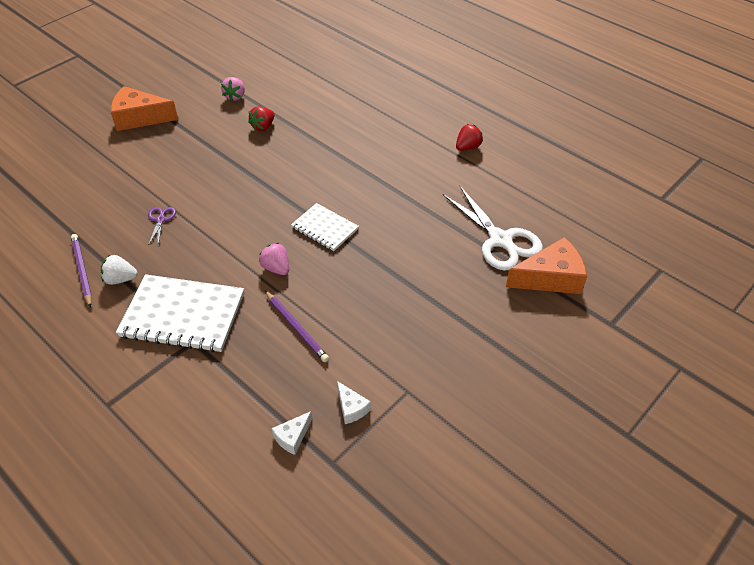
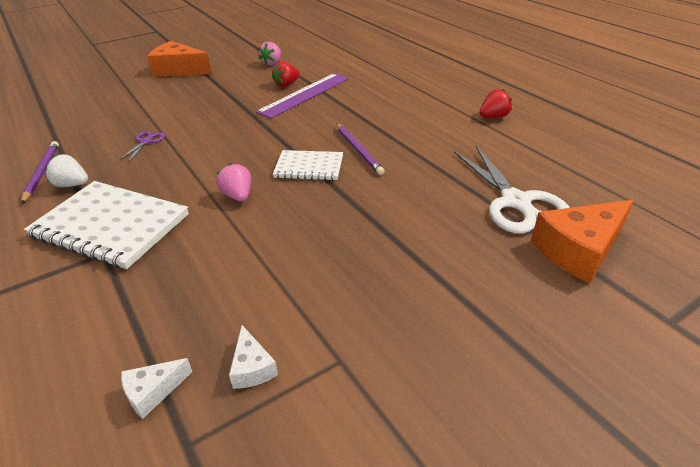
camera: 15 degrees right, 10 degrees down
purple pencil [265,291,329,362] -> purple pencil moved to [336,123,385,175]
white notebook [291,203,359,251] -> white notebook turned 45 degrees counterclockwise [273,150,343,181]
orange cheese [506,237,587,294] -> orange cheese turned 150 degrees clockwise [531,200,634,283]
none -> purple ruler [256,73,349,119]

